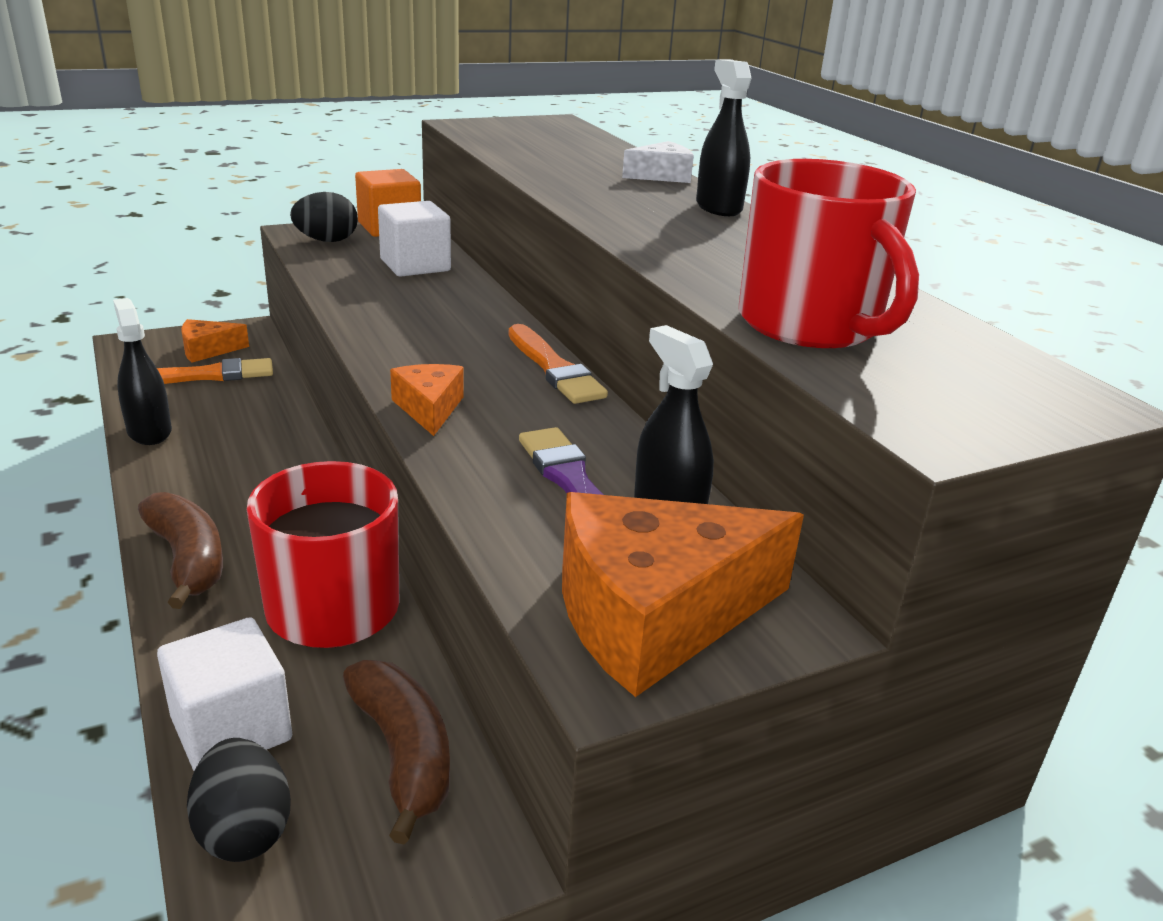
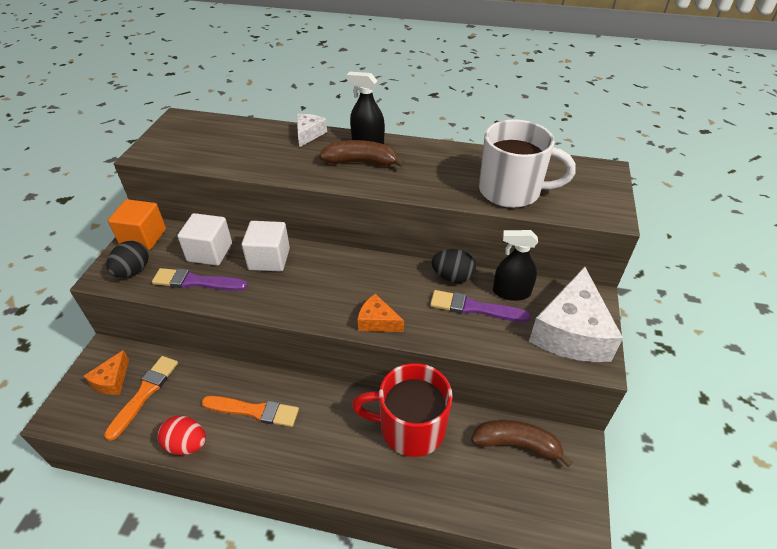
camera: 50 degrees left, 15 degrees up
black spray bottle [113,298,172,445] -> red egg [158,416,206,455]
brown banana [138,492,223,609] -> brown banana moved to [319,140,405,167]
white cube [157,617,292,771] -> white cube moved to [242,221,290,272]
black egg [187,738,291,862] -> black egg moved to [431,249,476,283]
orange brush [509,324,608,404] -> orange brush moved to [202,396,299,427]
orange cheese [562,492,804,697] -> white cheese [529,267,623,362]
red mug [739,159,919,348] -> white mug [479,119,576,208]
none -> purple brush [152,268,248,291]

